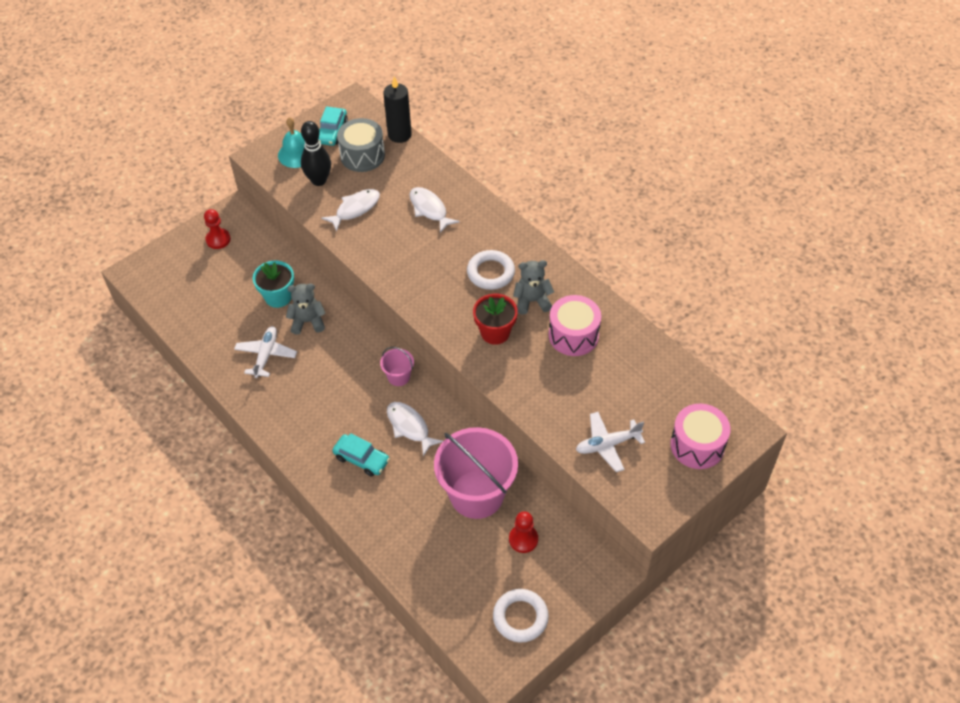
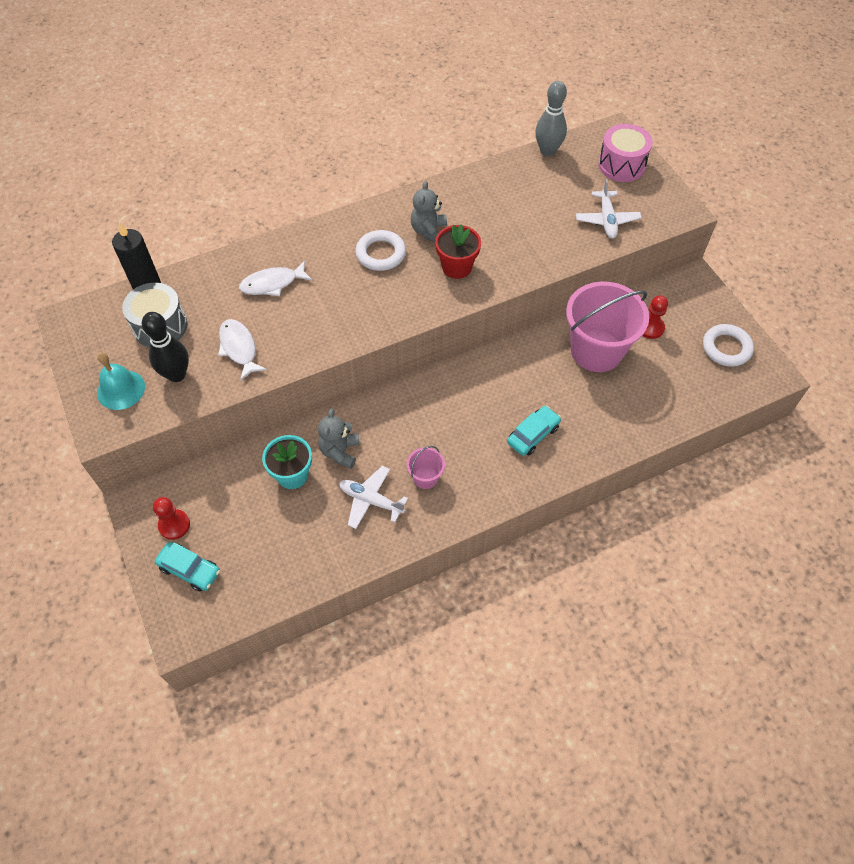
camera: 75 degrees left, 5 degrees up
turquoise car [319,106,348,146] -> turquoise car moved to [155,542,220,592]
pink bucket [380,347,414,386] -> pink bucket moved to [407,446,445,489]
white fish [387,402,443,456] -> none
pink drum [549,295,601,356] -> none
none -> grey bowling pin [535,81,567,156]

